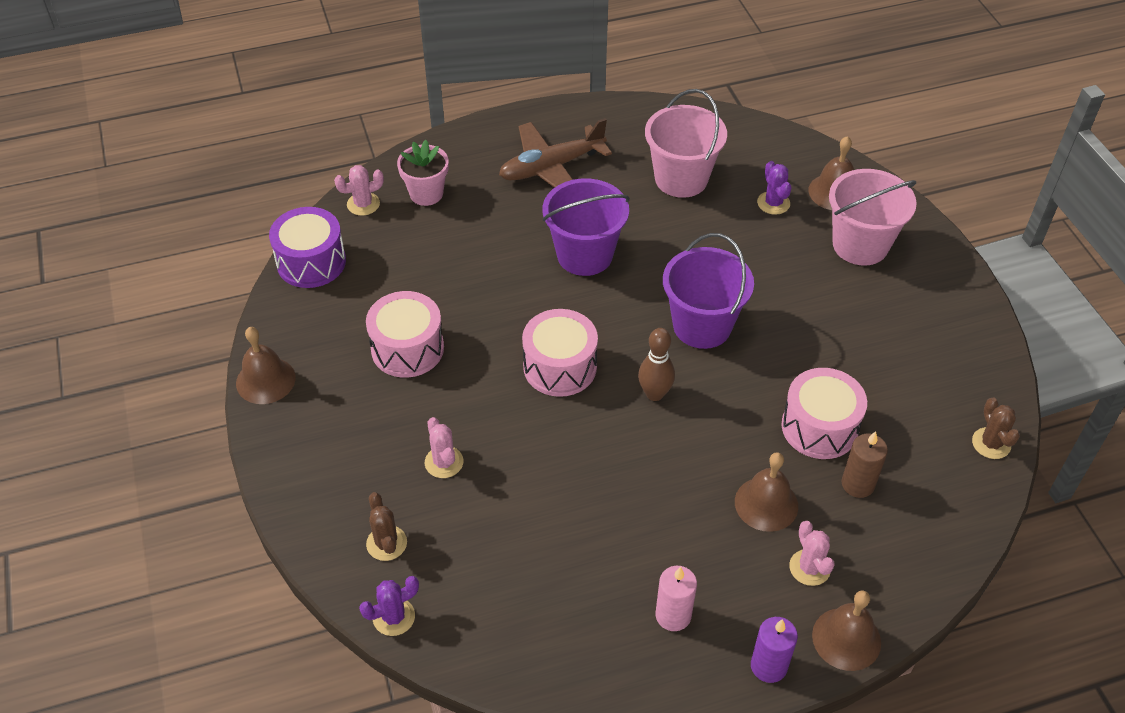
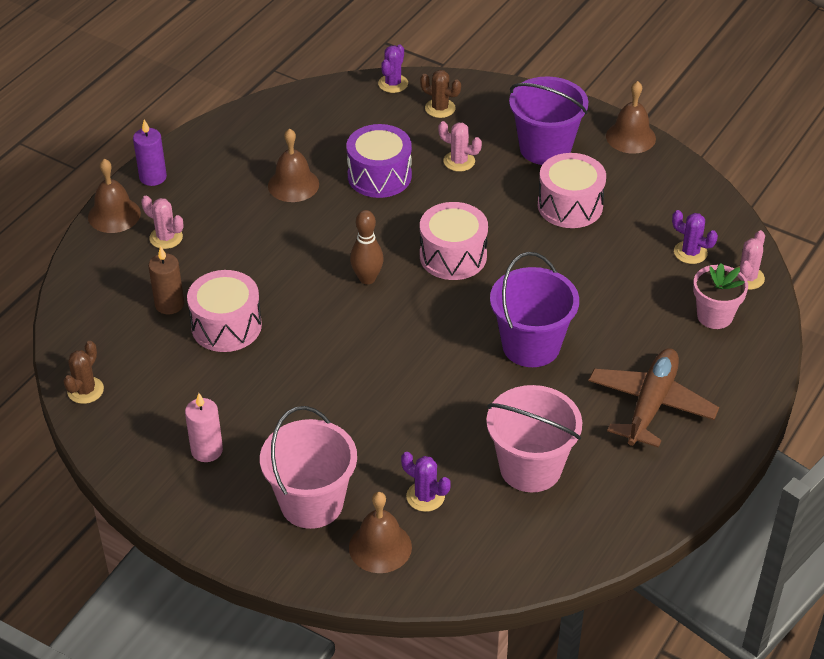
camera: 140 degrees right, 5 degrees down
purple drum [269,207,346,288] -> purple drum moved to [346,124,412,198]
pink candle [656,566,697,631] -> pink candle moved to [185,393,223,462]
purple bucket [663,233,754,349] -> purple bucket moved to [509,76,588,165]
brown bell [735,452,798,532] -> brown bell moved to [268,128,319,202]
brown cactus [972,397,1020,459] -> brown cactus turned 75 degrees clockwise [63,341,104,404]
none -> purple cactus [672,210,718,264]

